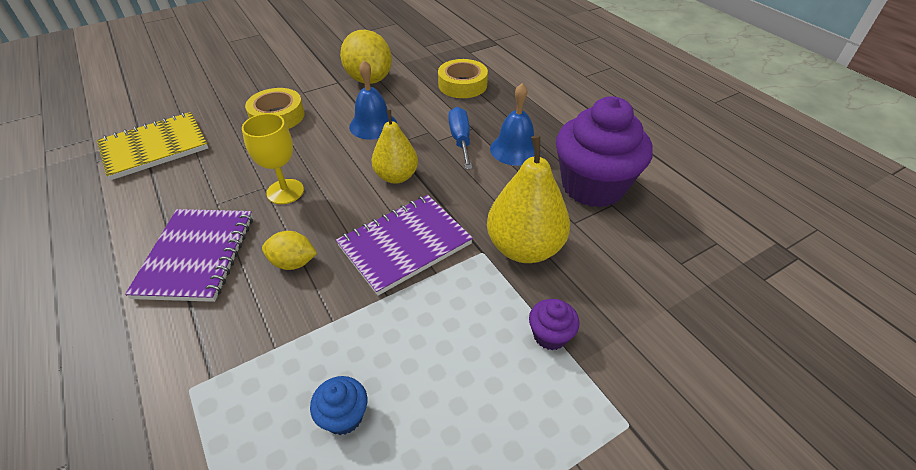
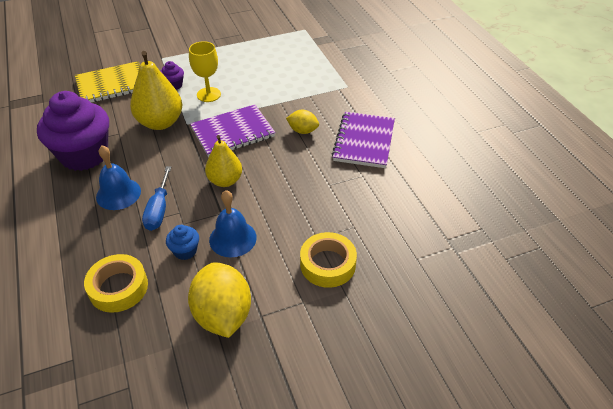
camera: 170 degrees left, 0 degrees up
yellow notebook [97,112,208,180] -> yellow notebook moved to [75,61,140,103]
yellow goblet [242,113,304,204] -> yellow goblet moved to [189,41,221,102]
blue cupcake [310,376,368,435] -> blue cupcake moved to [166,225,199,260]

